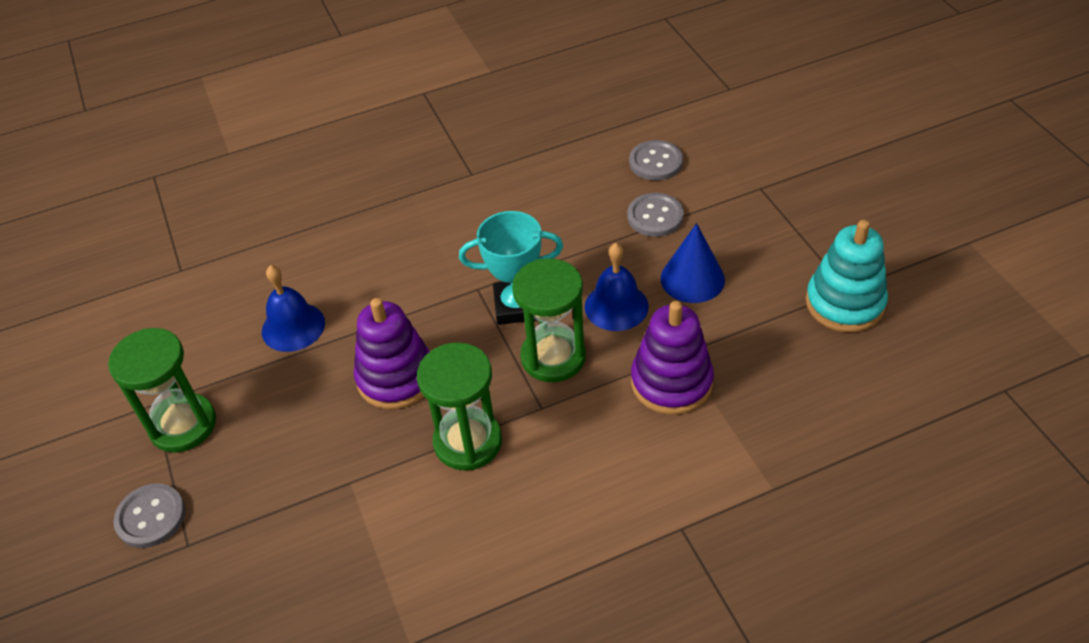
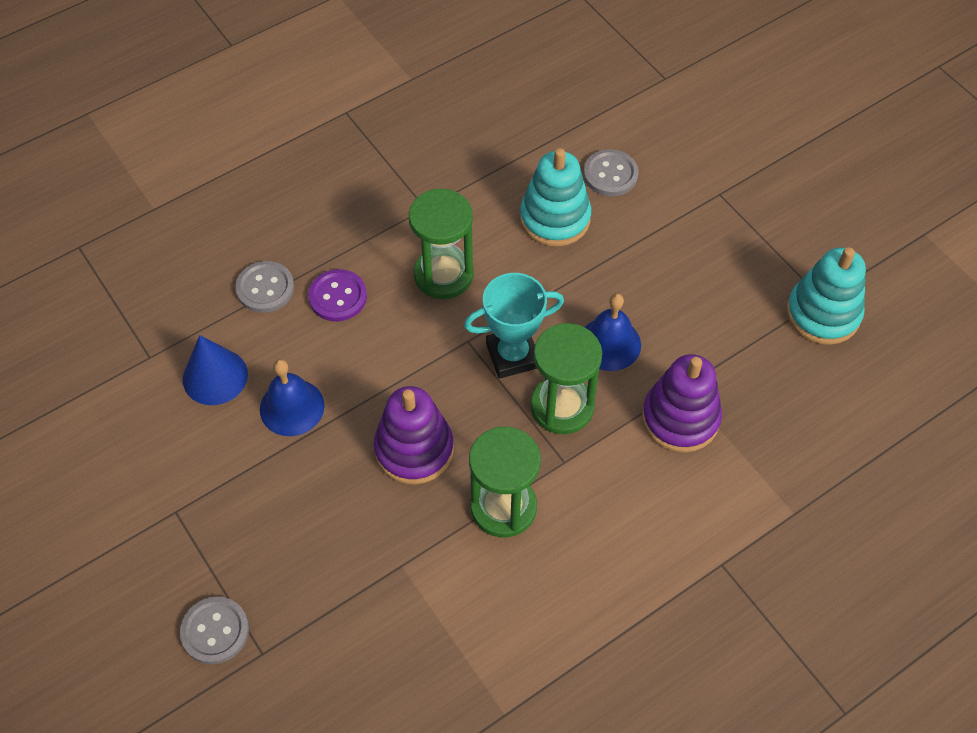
camera: 15 degrees left, 10 degrees up
green hourglass [108,328,216,453] -> green hourglass moved to [409,189,474,299]
grey button [627,193,684,237] -> grey button moved to [235,261,294,313]
blue cone [661,223,725,303] -> blue cone moved to [183,335,248,405]
none -> purple button [308,269,367,322]
none -> turquoise stacking toy [520,148,591,247]

